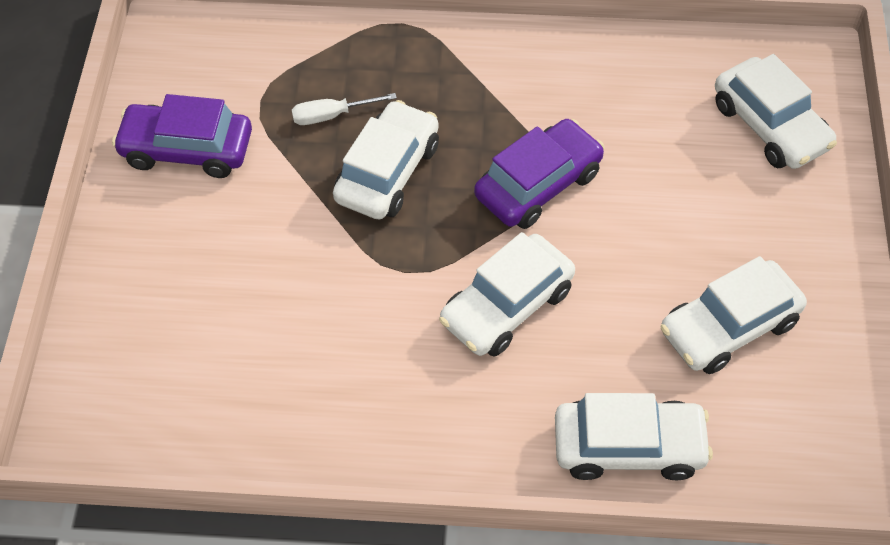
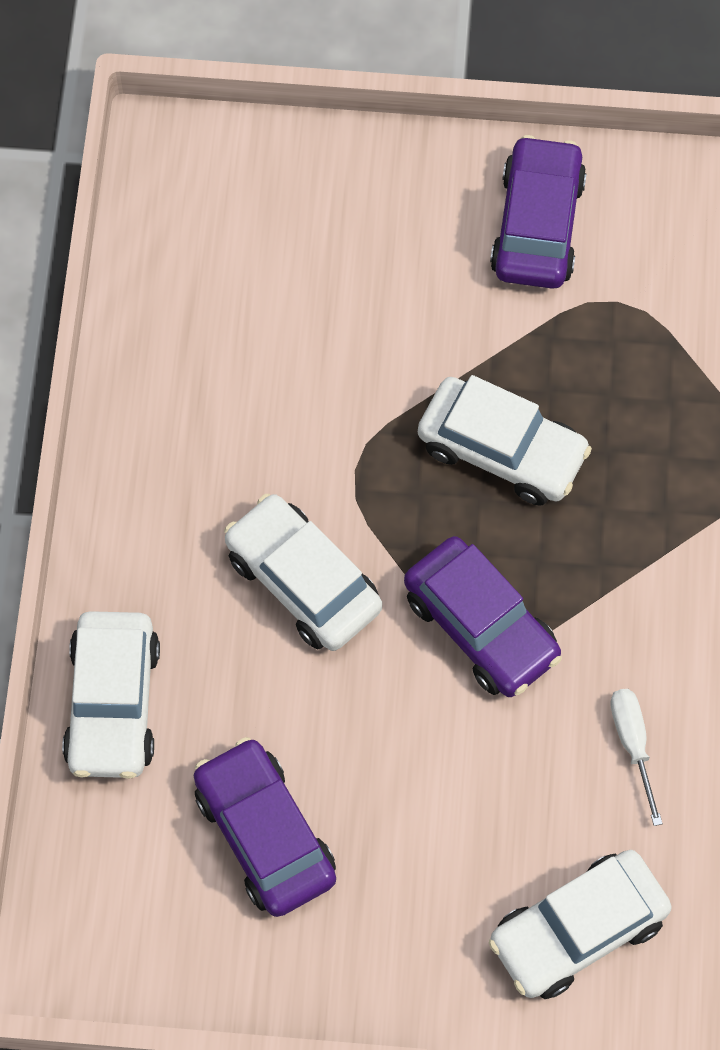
camera: 90 degrees right, 10 degrees up
white screwdriver [292,93,397,125] -> white screwdriver moved to [610,689,663,826]
white car [661,256,807,374] -> purple car [194,737,336,917]

